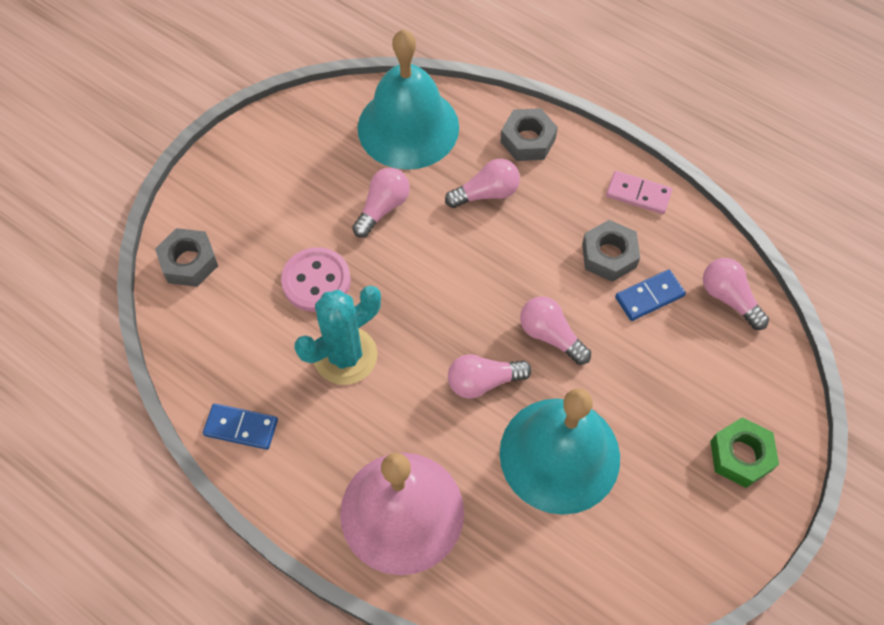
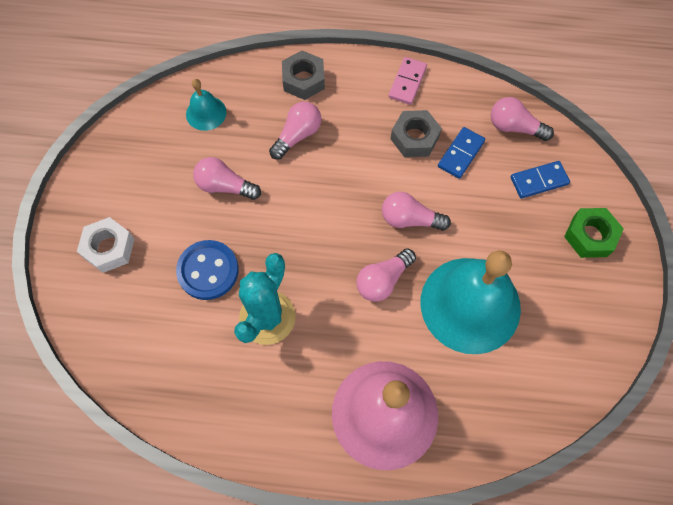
camera: 30 degrees left, 5 degrees up
grey nut [155,228,218,287] -> none
blue domino [203,403,278,450] -> blue domino moved to [511,161,570,198]
pink button [281,247,351,312] -> blue button [176,240,239,300]
pink light bulb [352,168,410,238] -> pink light bulb turned 75 degrees counterclockwise [193,157,261,200]
turquoise bell [358,29,459,170] -> turquoise bell [186,79,226,131], size x0.46
pink domino [606,171,672,214] -> pink domino turned 60 degrees counterclockwise [388,57,427,105]
none -> white nut [77,217,134,273]

